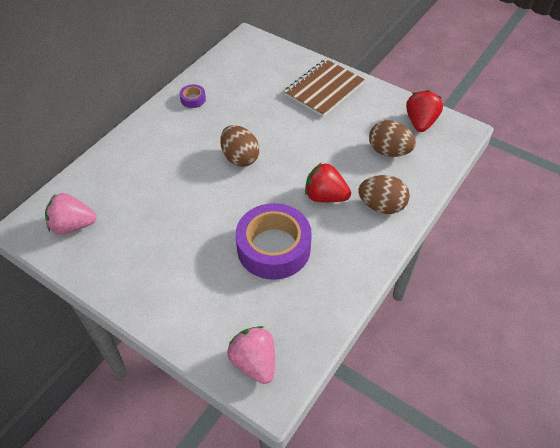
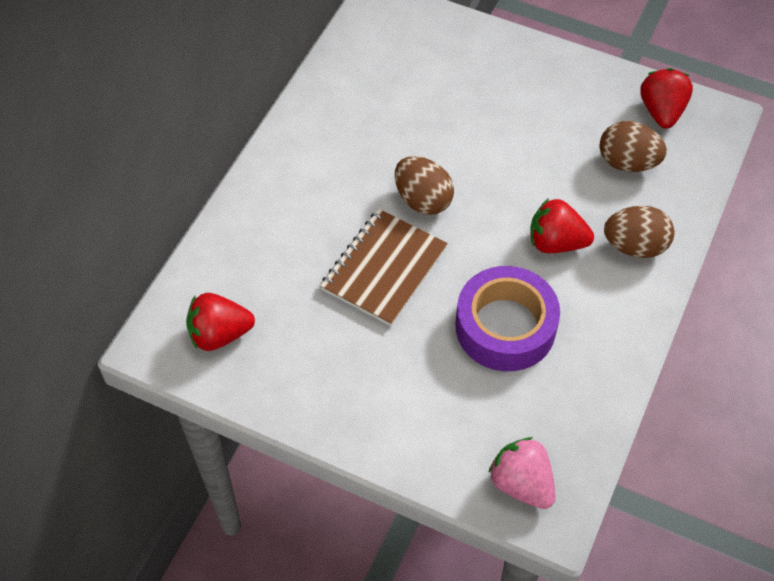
camera: 10 degrees left, 5 degrees up
pink strawberry [45,193,96,235] -> red strawberry [186,293,255,351]
purple tape [179,84,206,108] -> none
brown notebook [284,59,365,117] -> brown notebook moved to [320,209,448,326]

